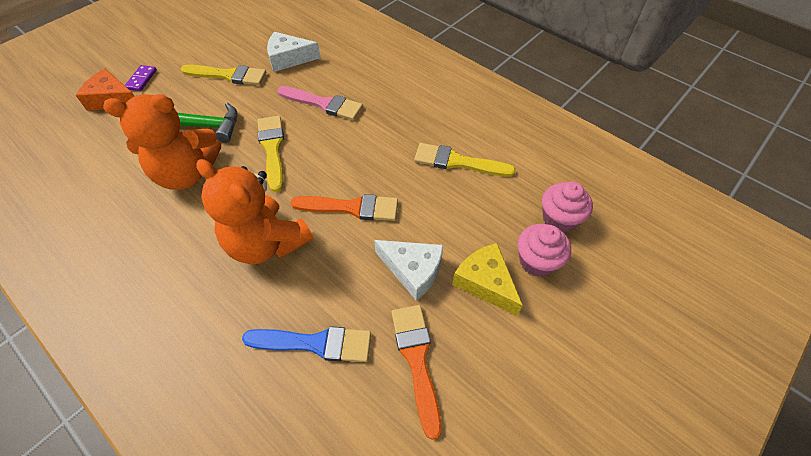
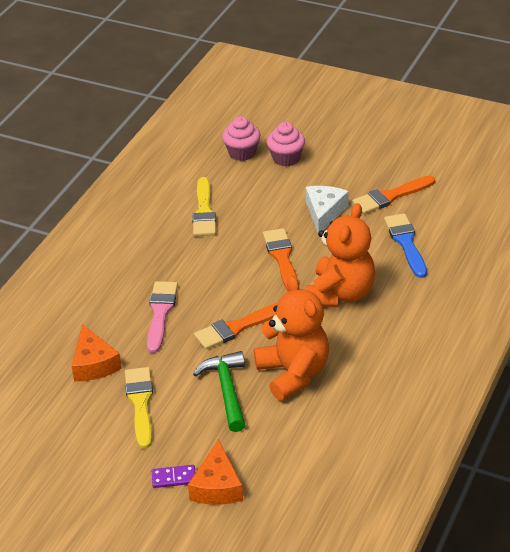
camera: 105 degrees left, 15 degrees down
yellow brush [258,116,284,192] -> orange brush [194,303,277,350]
white cheese [267,32,321,72] -> orange cheese [72,324,122,381]
yellow cheese [452,243,523,316] -> none

